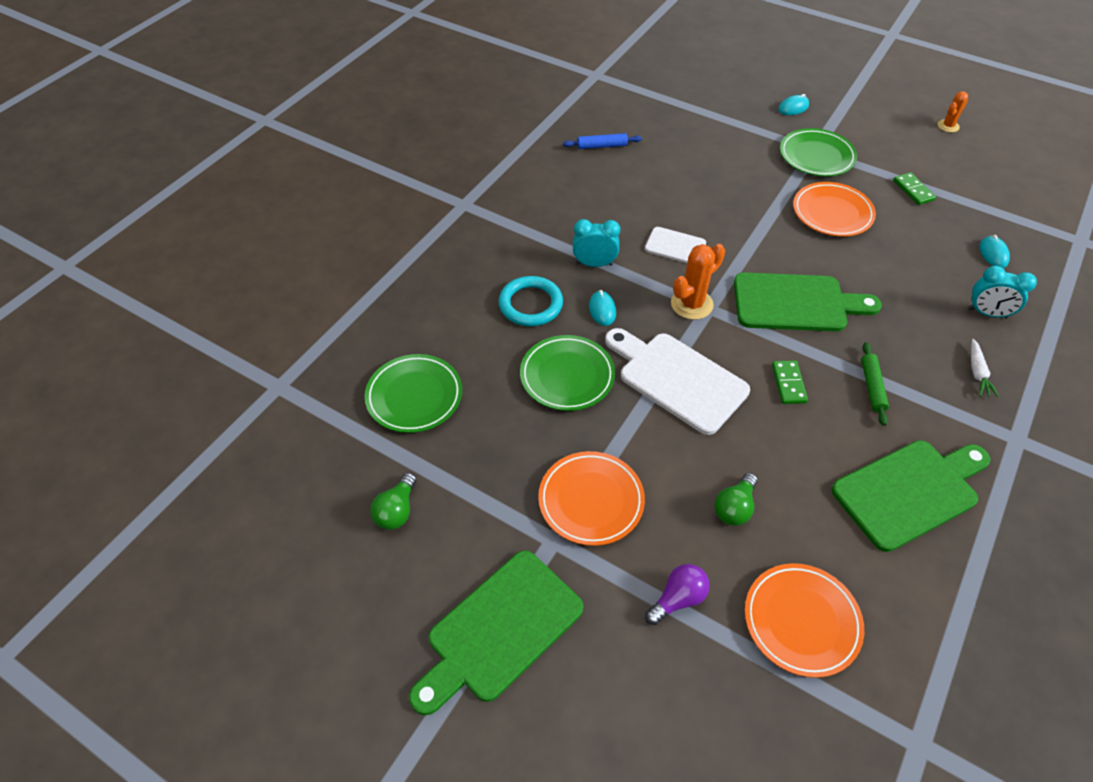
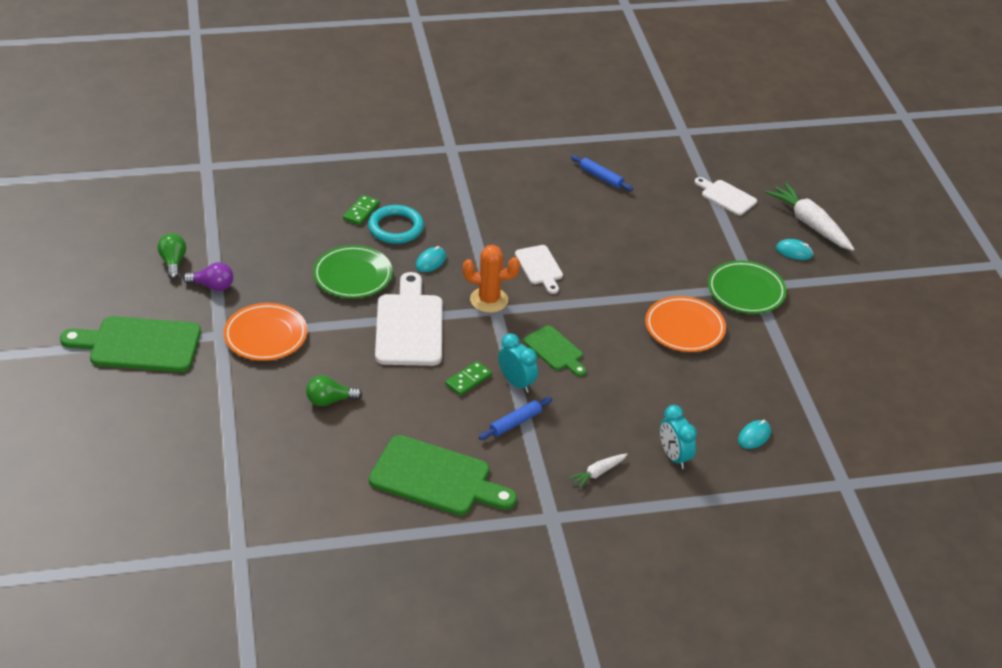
camera: 45 degrees right, 10 degrees down
green plate [365,354,462,433] -> none
green light bulb [370,473,417,530] -> green light bulb turned 105 degrees clockwise [158,233,186,280]
turquoise clock [573,219,620,267] -> turquoise clock moved to [498,333,538,393]
purple light bulb [645,564,710,625] -> purple light bulb moved to [183,262,233,291]
green cutting board [734,273,882,332] -> green cutting board [524,325,586,376], size x0.56
orange plate [745,563,864,678] -> none
green rolling pin [861,342,889,426] -> blue rolling pin [479,397,552,440]
green domino [893,172,936,205] -> green domino moved to [343,195,379,225]
orange cactus [938,91,968,132] -> none
none -> white cutting board [695,177,757,215]
none -> white carrot [765,182,854,251]

